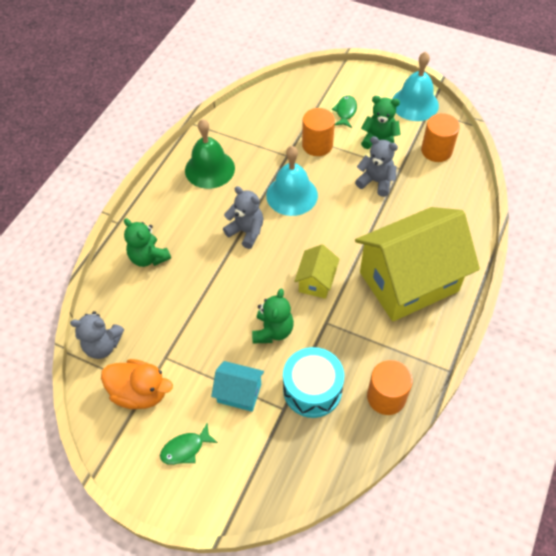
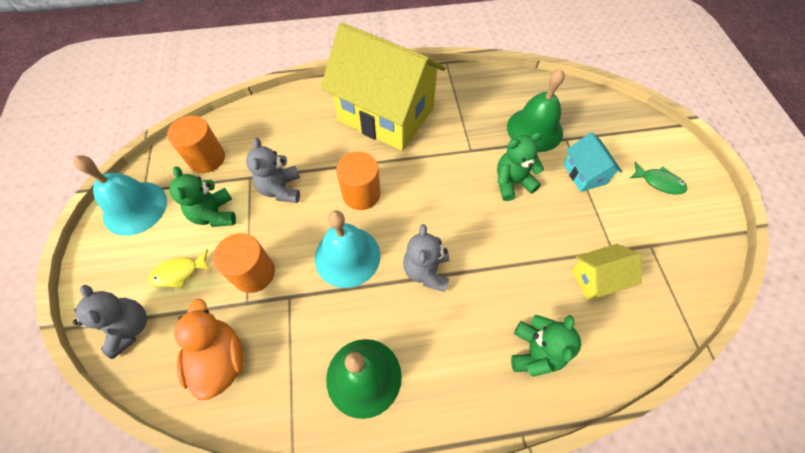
camera: 125 degrees left, 5 degrees up
grey teddy bear [70,311,124,359] -> grey teddy bear moved to [73,285,147,359]
orange duck [101,359,173,409] -> orange duck moved to [174,299,244,400]
turquoise drum [283,347,344,418] -> green bell [507,69,565,152]
yellow house [294,244,339,299] -> yellow house moved to [571,244,642,300]
green fish [332,96,357,128] -> yellow fish [148,249,212,289]
orange cylinder [367,360,413,415] -> orange cylinder moved to [336,152,380,210]

